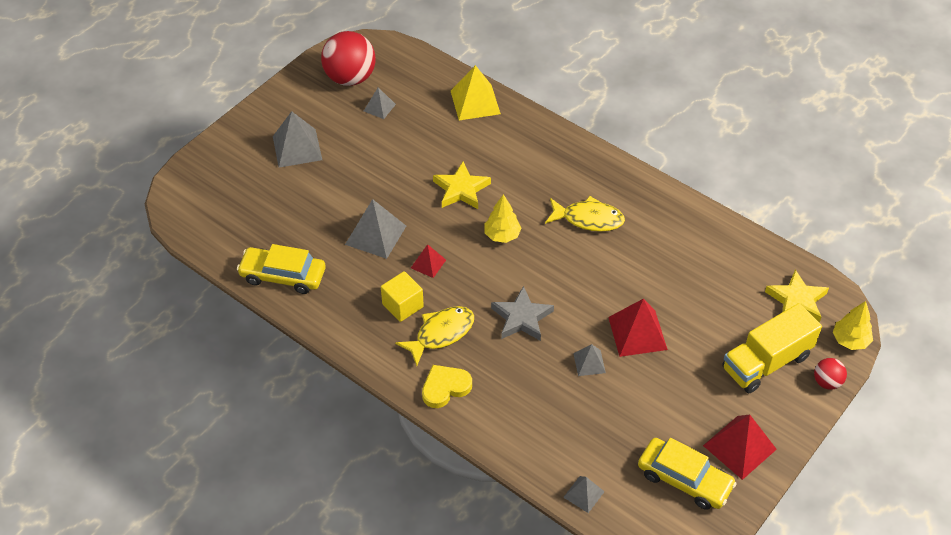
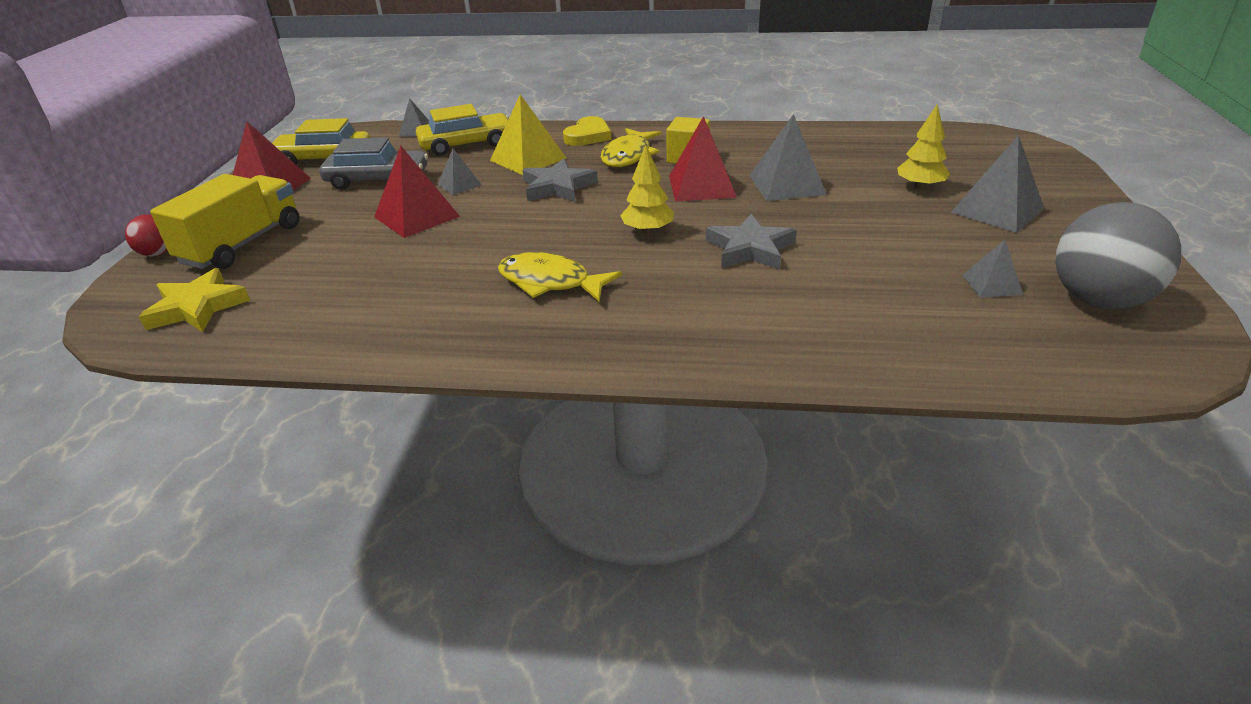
camera: 150 degrees right, 15 degrees down
yellow car [237,244,326,294] -> yellow car moved to [416,104,509,156]
red ball [321,31,376,86] -> grey ball [1055,202,1181,309]
red pyramid [411,244,446,278] -> red pyramid [669,116,737,202], size x1.78
yellow star [433,161,491,209] -> grey star [706,214,797,269]
yellow pyramid [451,65,501,120] -> yellow pyramid moved to [490,94,566,175]
yellow fish [545,196,625,232] -> yellow fish turned 45 degrees clockwise [498,252,622,302]
yellow tree [833,301,873,350] -> yellow tree moved to [897,104,950,190]
none -> grey car [319,137,428,190]

